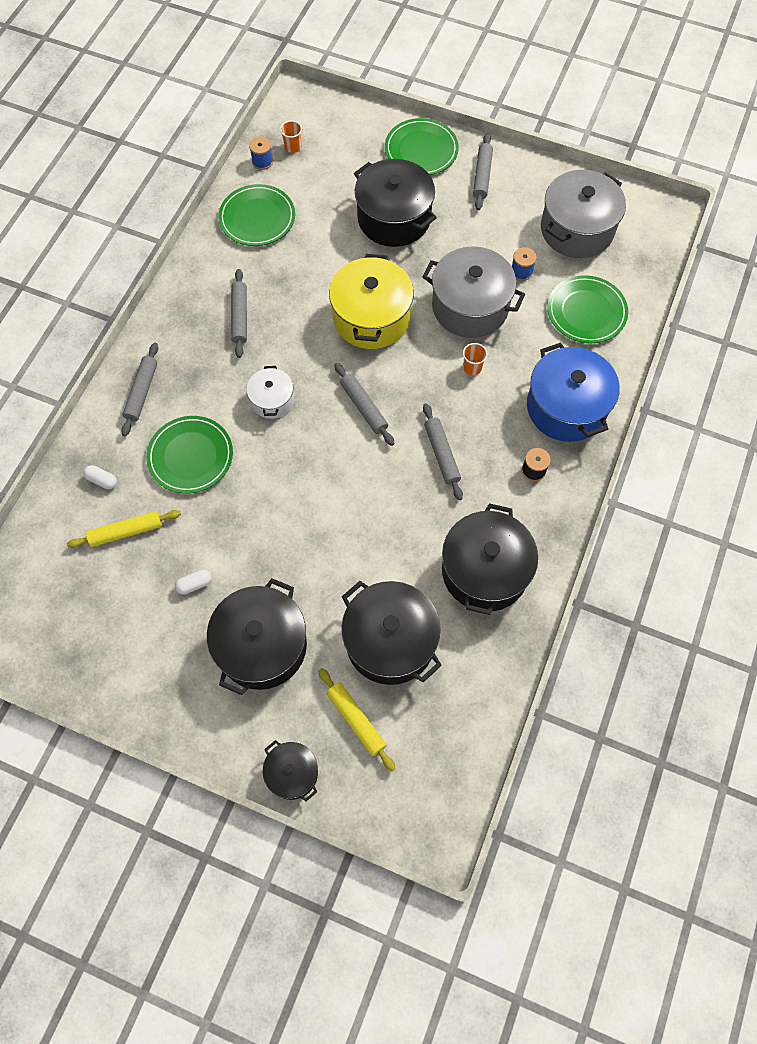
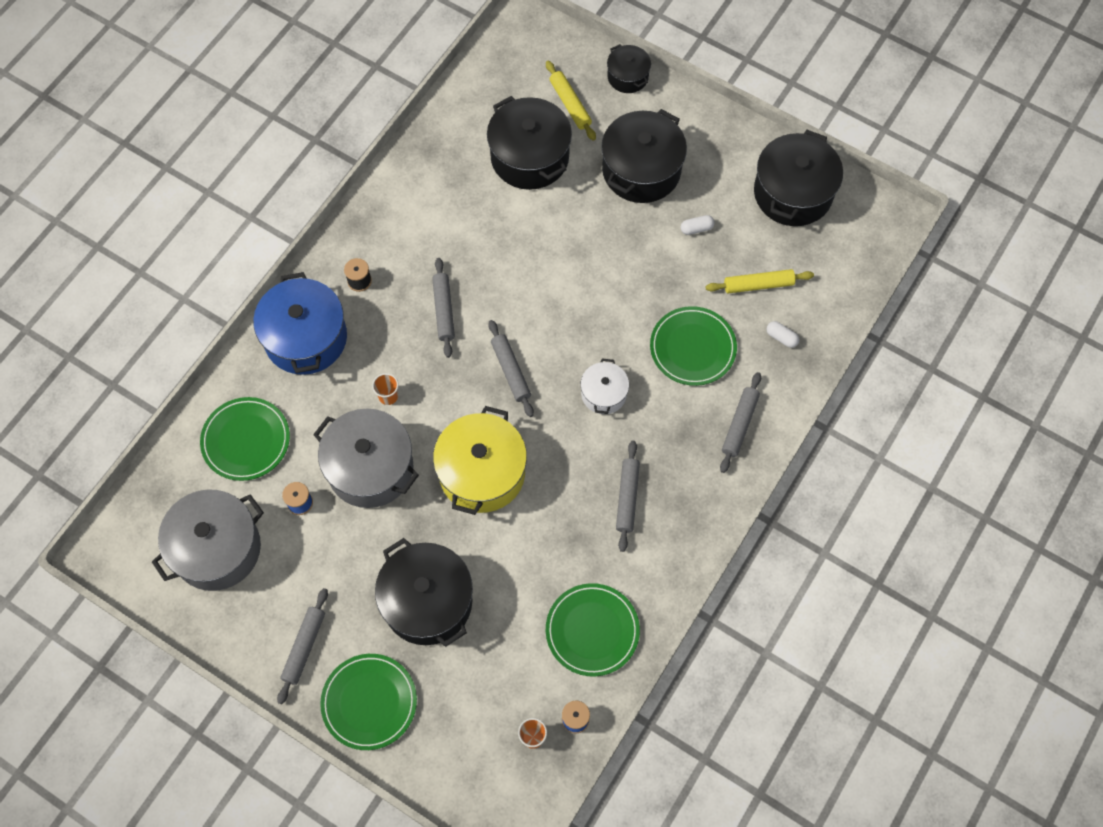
camera: 170 degrees left, 0 degrees up
black pot [442,503,538,615] -> black pot moved to [754,130,843,226]

